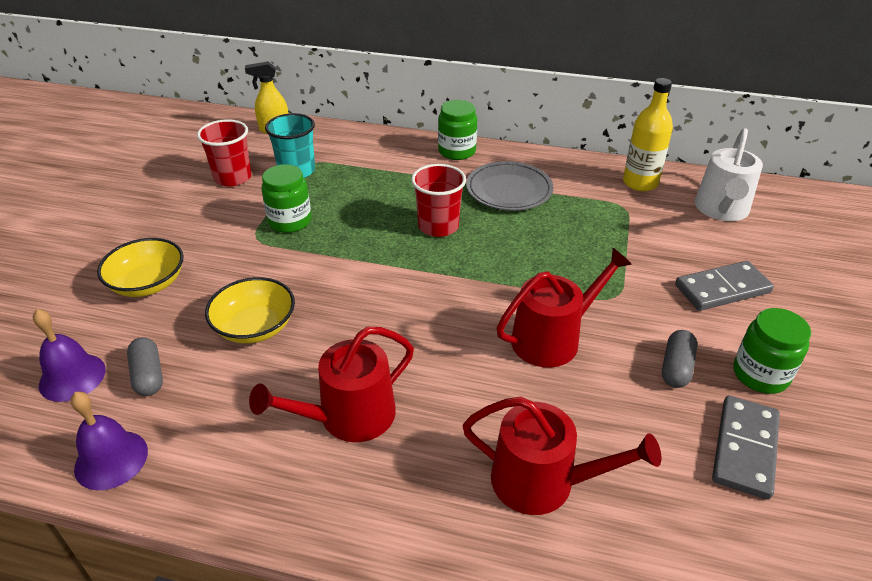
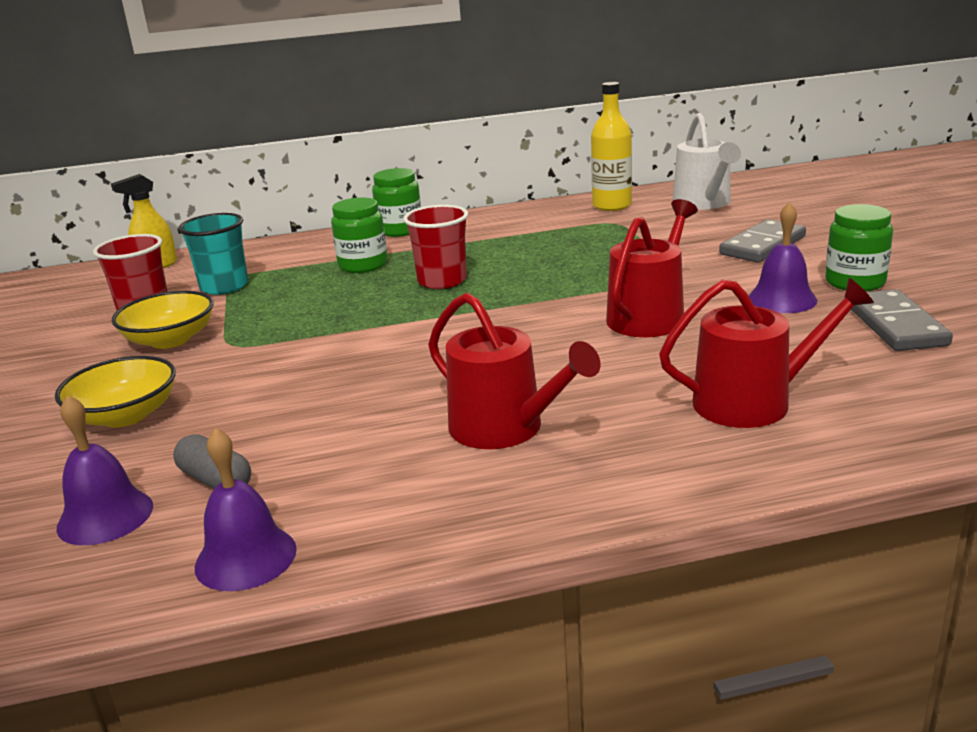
camera: 25 degrees left, 15 degrees down
yellow bowl [205,277,295,344] -> yellow bowl moved to [112,291,213,349]
red watering can [249,327,414,442] -> red watering can turned 75 degrees counterclockwise [428,293,601,449]
green jar [261,164,311,233] -> green jar moved to [331,197,388,273]
grey plate [466,161,553,211] -> none
grey capsule [662,330,697,388] -> purple bell [749,202,817,313]

